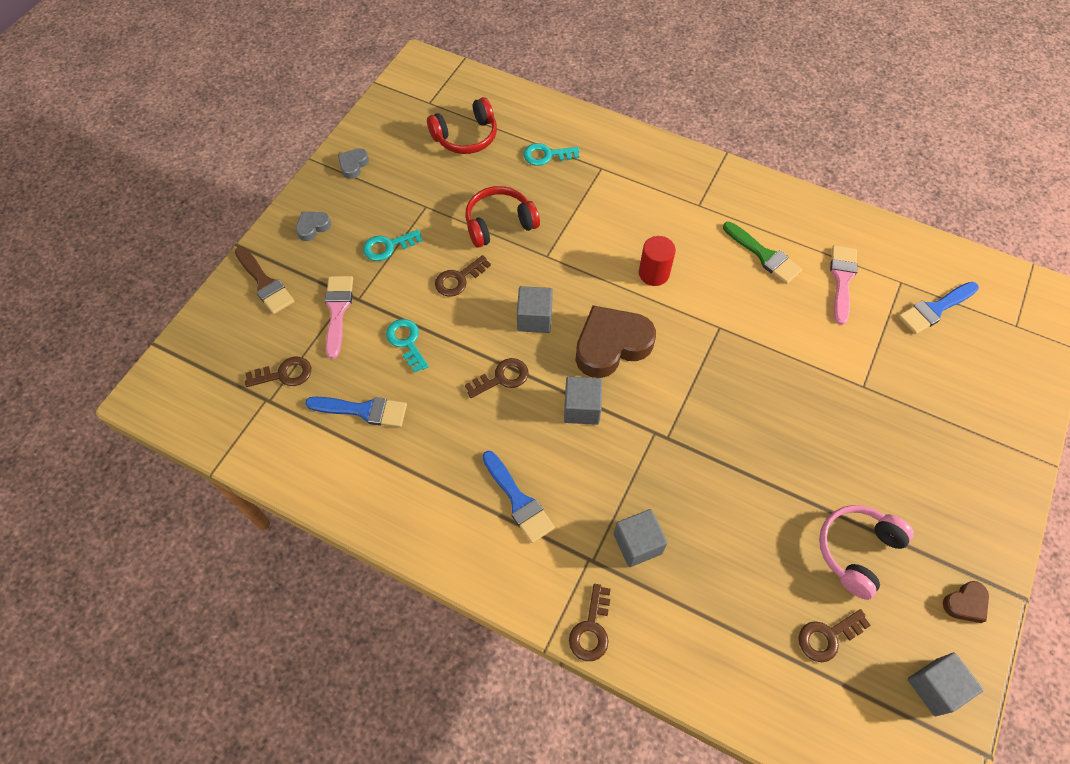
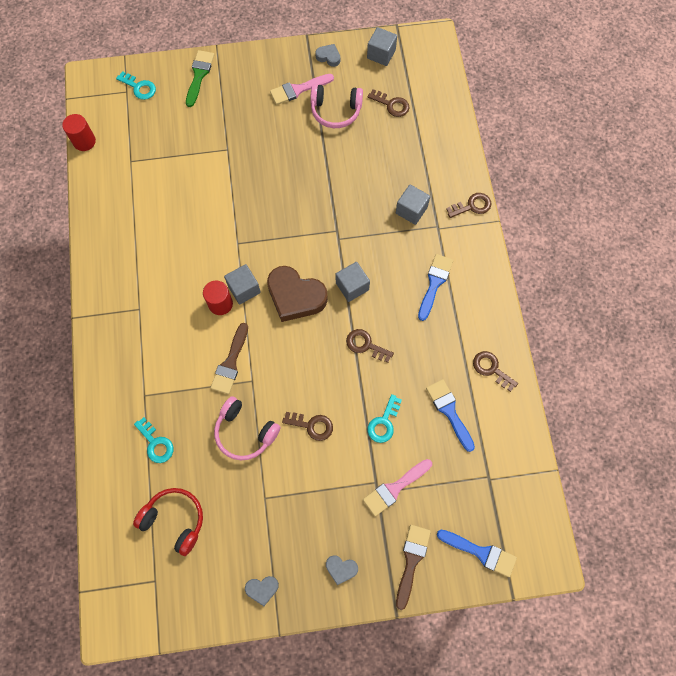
camera: 125 degrees left, 10 degrees up
brown key [245,356,311,387] -> brown key moved to [473,351,518,392]
turquoise key [363,229,422,261] -> turquoise key moved to [116,71,156,100]
red headphones [465,186,540,248] -> pink headphones [214,396,281,460]
grey cube [517,286,553,333] -> grey cube moved to [224,264,261,305]
green brush [723,222,802,284] -> green brush moved to [186,50,214,107]
pink brush [830,245,858,325] -> pink brush moved to [270,74,334,105]
blue brush [898,282,979,334] -> blue brush moved to [437,530,517,577]
brown heart [943,581,989,623] -> grey heart [315,44,340,67]
none -> red cylinder [62,114,96,151]
none -> brown brush [211,323,248,394]

